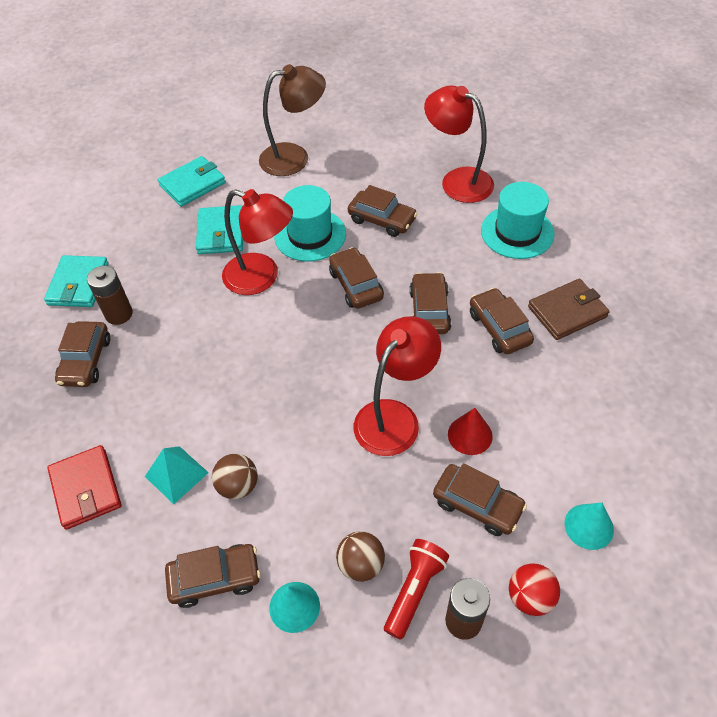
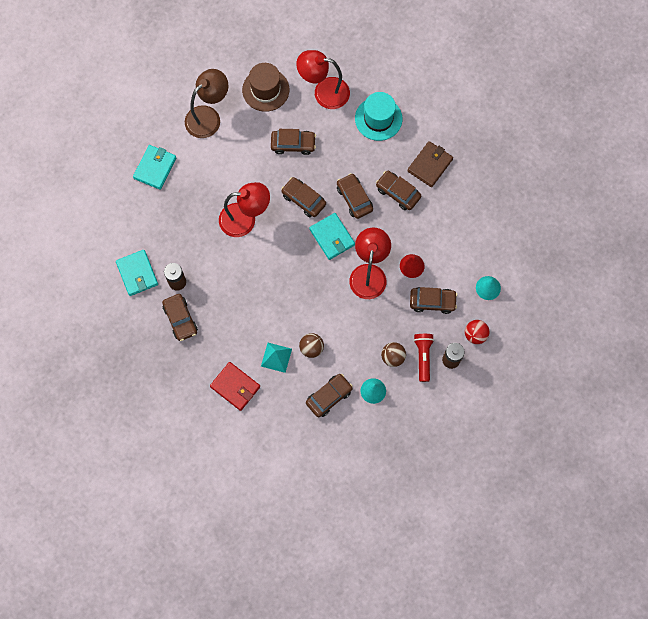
camera: 30 degrees left, 20 degrees up
turquoise wallet [196,205,243,254] -> turquoise wallet moved to [309,213,355,260]
turquoise hat [274,185,346,262] -> none
none -> brown hat [242,63,289,112]

